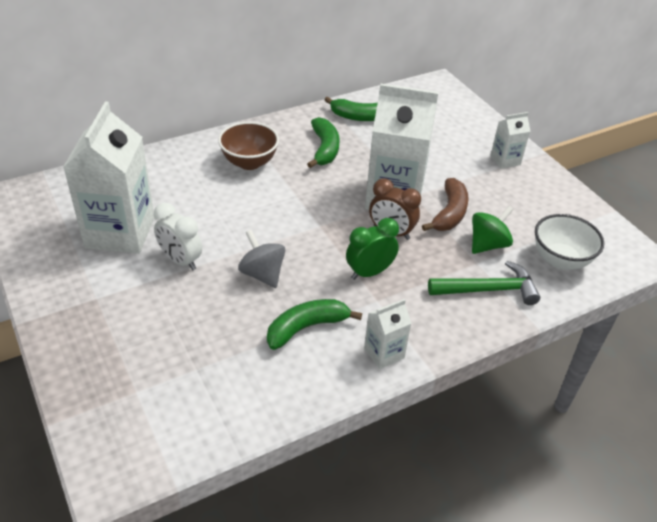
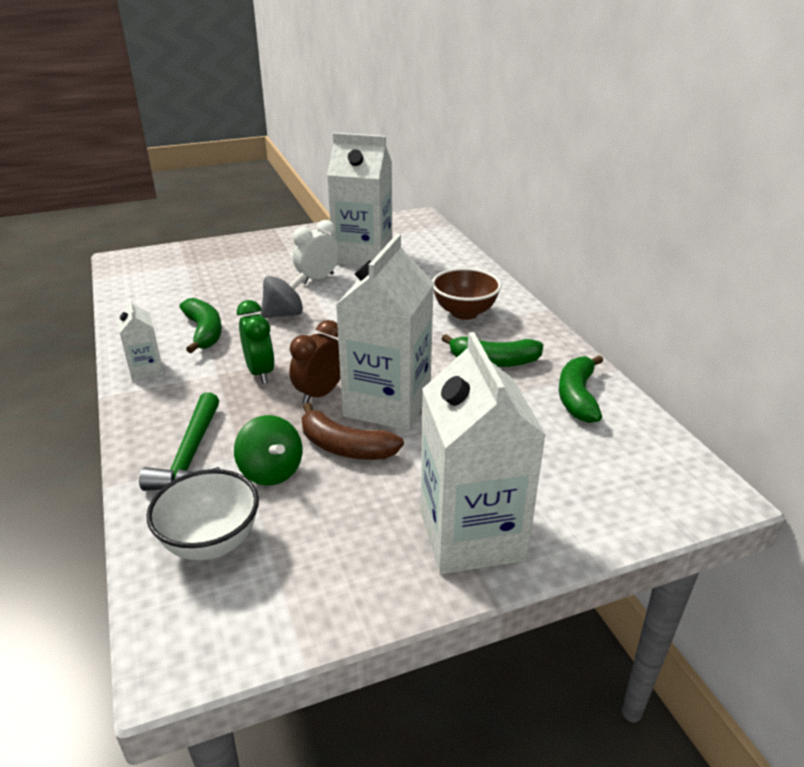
camera: 100 degrees right, 10 degrees down
white carton [490,112,531,169] -> white carton [420,332,546,574], size x2.13

